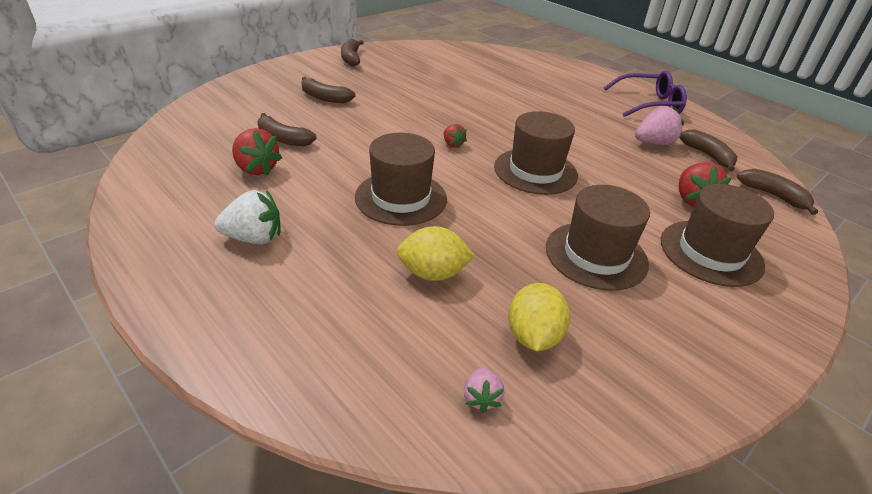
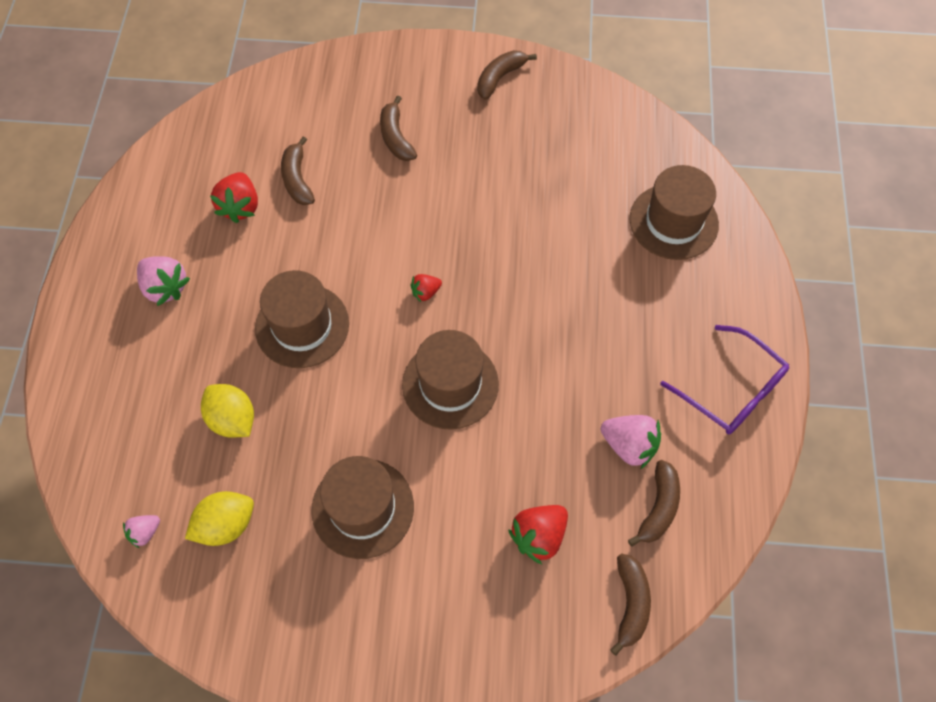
camera: 50 degrees right, 25 degrees up
white strawberry [214,190,281,244] -> pink strawberry [137,256,190,306]
red strawberry [444,124,467,149] -> red strawberry turned 45 degrees clockwise [410,274,442,302]
brown hat [661,184,774,287] -> brown hat moved to [630,165,719,260]

